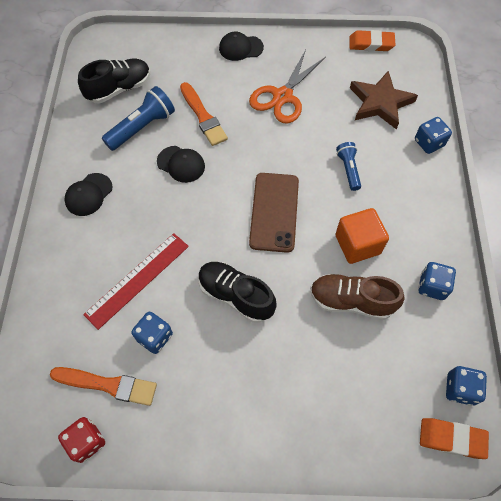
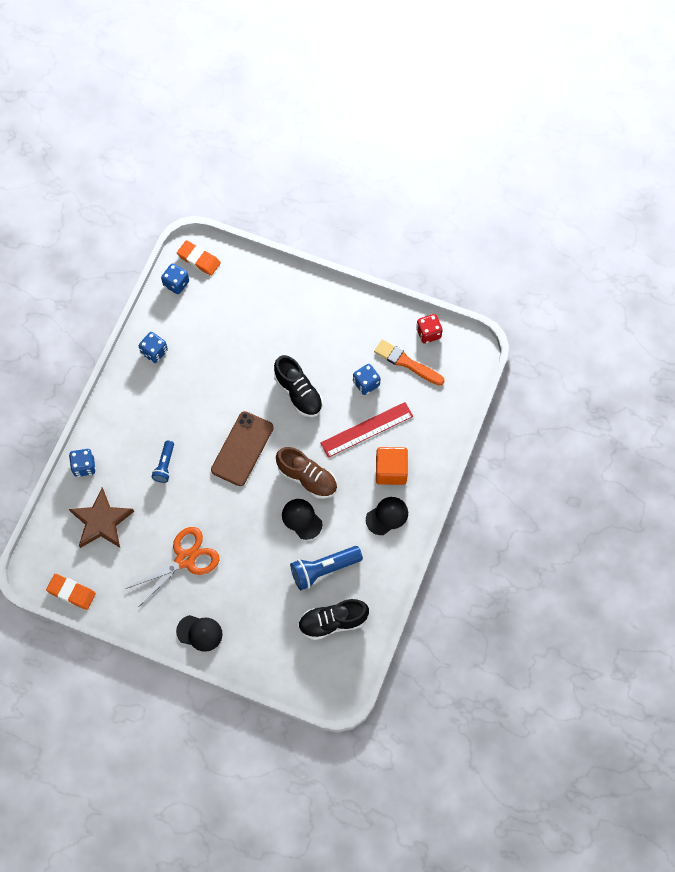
camera: 160 degrees left, 5 degrees up
orange brush [180,82,228,146] -> none
brown shoe [310,274,405,320] -> brown shoe moved to [276,447,337,499]
orange cube [335,208,389,264] -> orange cube moved to [376,447,408,485]

